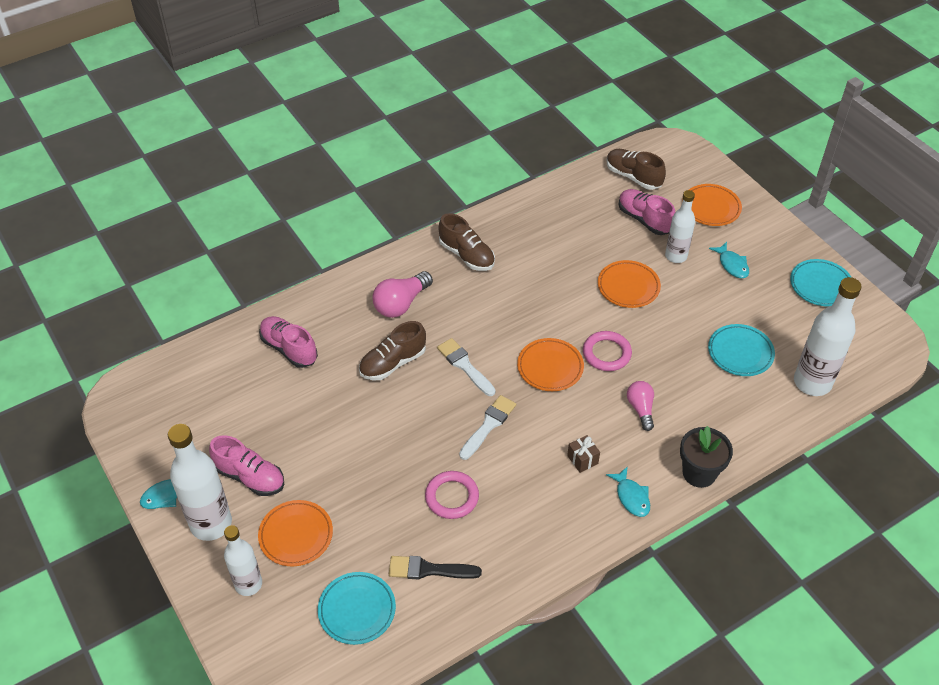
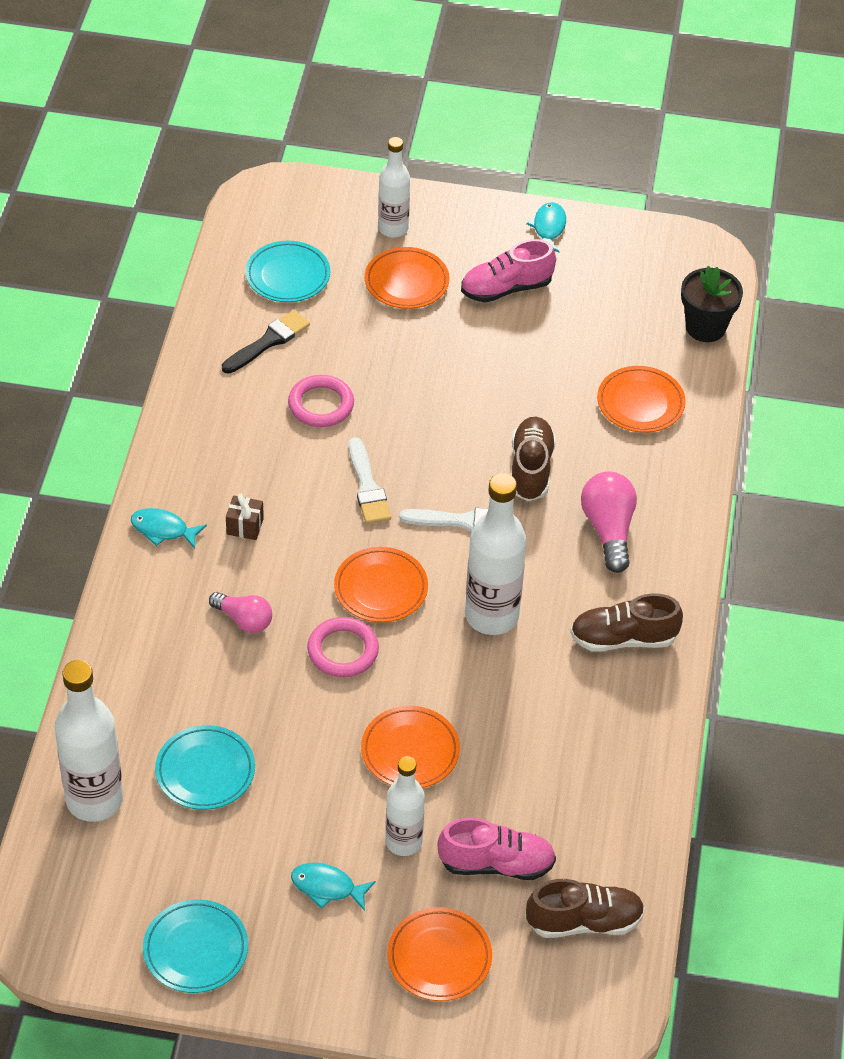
camera: 130 degrees right, 0 degrees up
white bottle [168,424,232,541] -> white bottle moved to [465,473,526,635]
pink shoe [259,316,318,368] -> orange plate [597,366,686,433]
black flower pot [680,426,733,488] -> black flower pot moved to [681,266,743,342]

